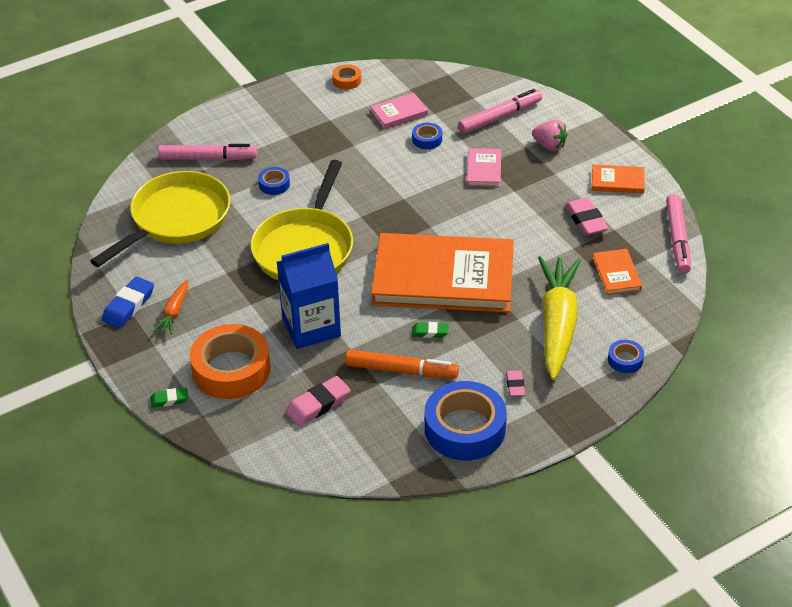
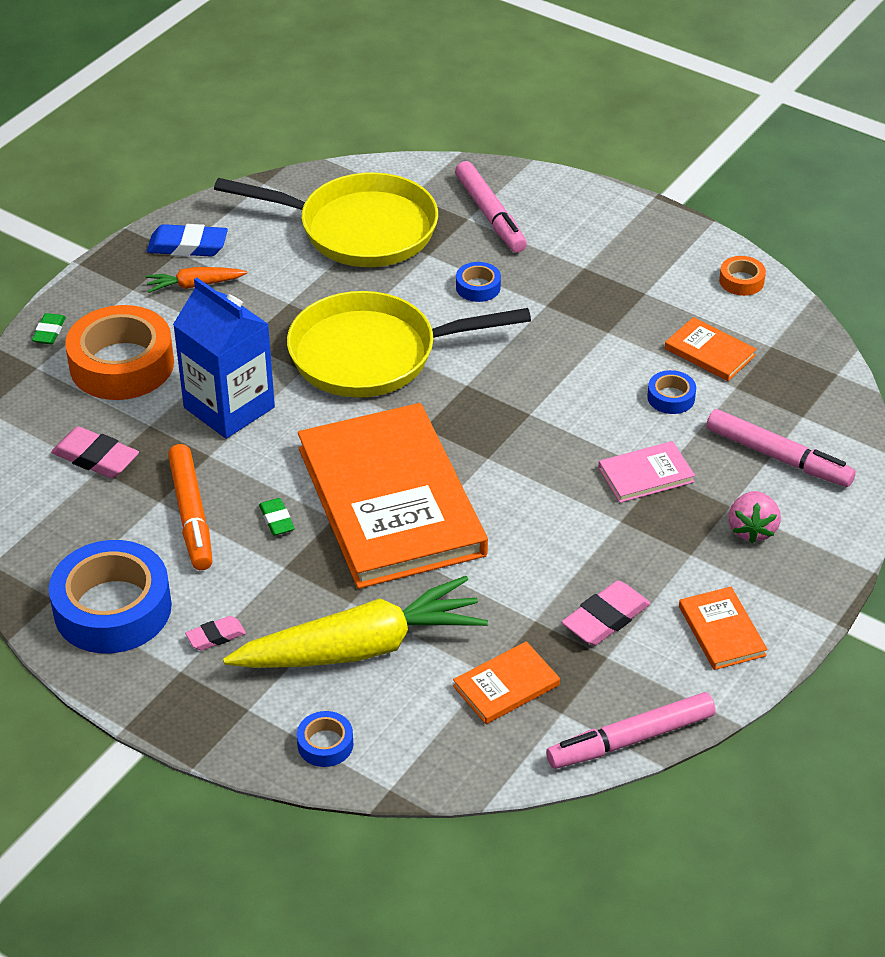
camera: 65 degrees right, 0 degrees up
green eraser [150,387,188,408] -> green eraser turned 45 degrees clockwise [32,313,66,344]
pink book [370,93,428,128] -> orange book [665,317,757,381]

